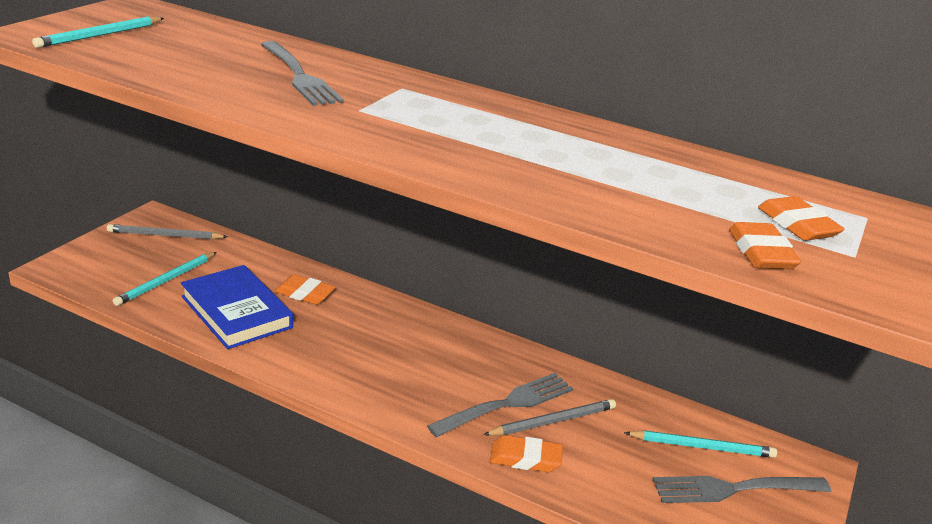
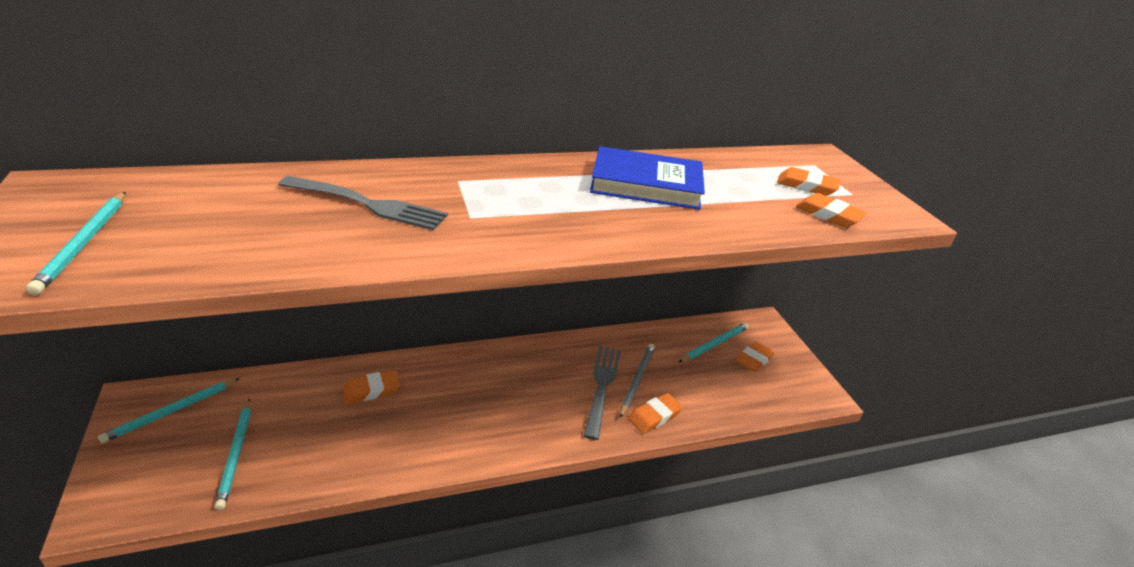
camera: 45 degrees left, 5 degrees up
grey pencil [107,224,228,240] -> turquoise pencil [98,378,240,443]
blue book [181,265,293,349] -> blue book moved to [590,146,705,210]
grey fork [652,476,831,503] -> orange eraser [736,341,774,372]

